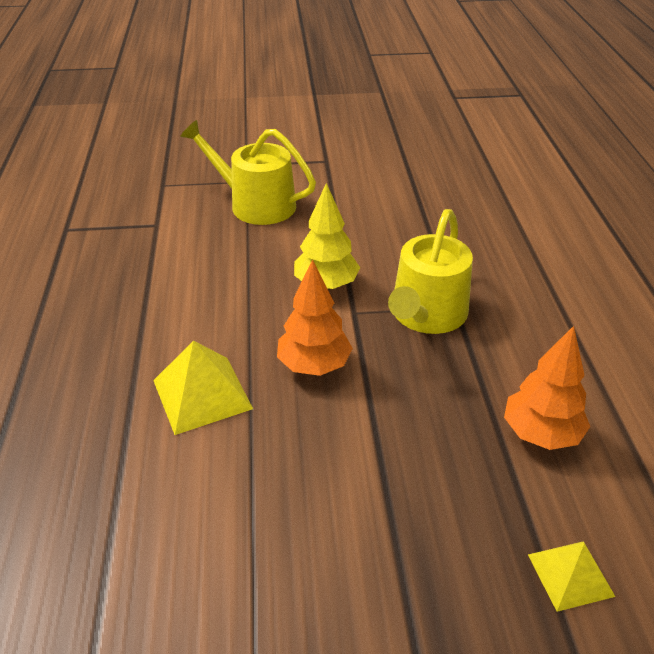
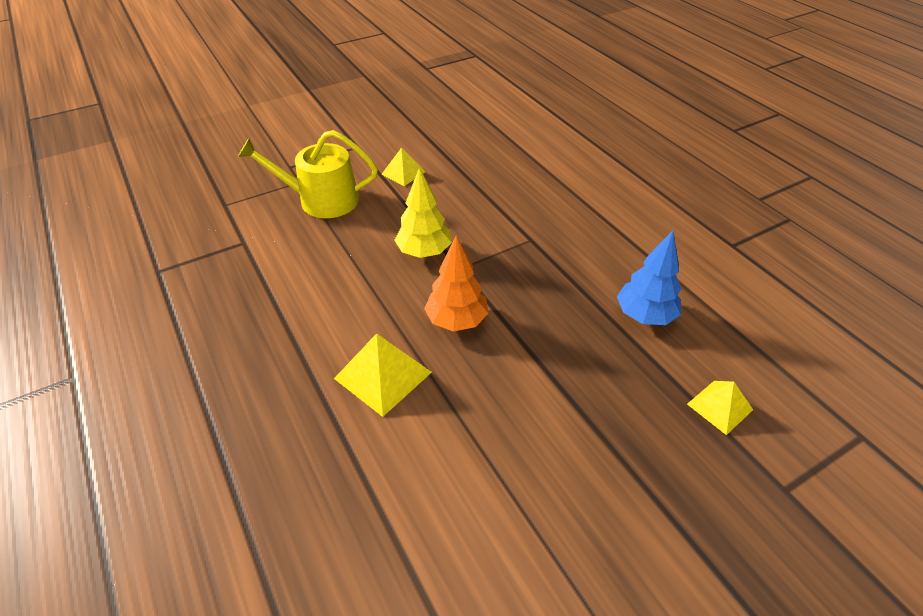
camera: 25 degrees left, 5 degrees up
yellow watering can [388,209,473,334] -> none
orange tree [504,326,590,450] -> blue tree [617,231,681,325]
none -> yellow pyramid [381,148,425,186]

